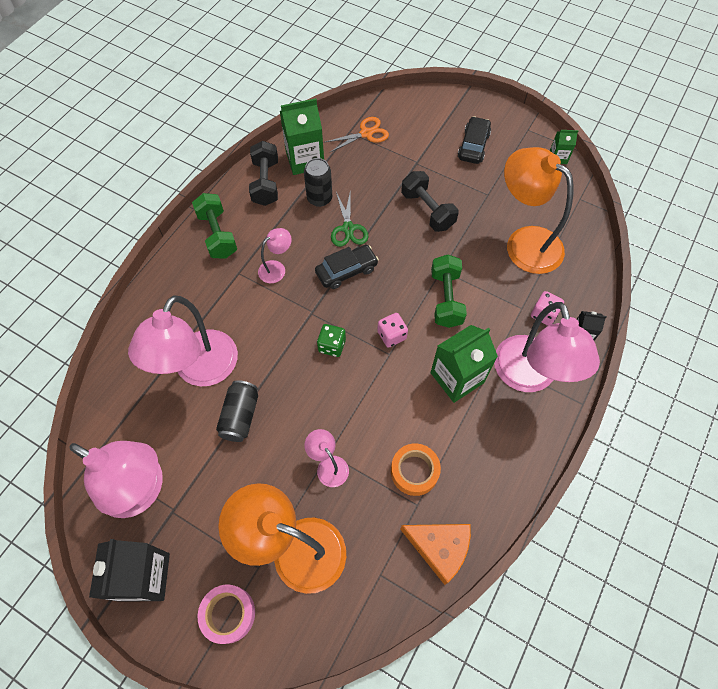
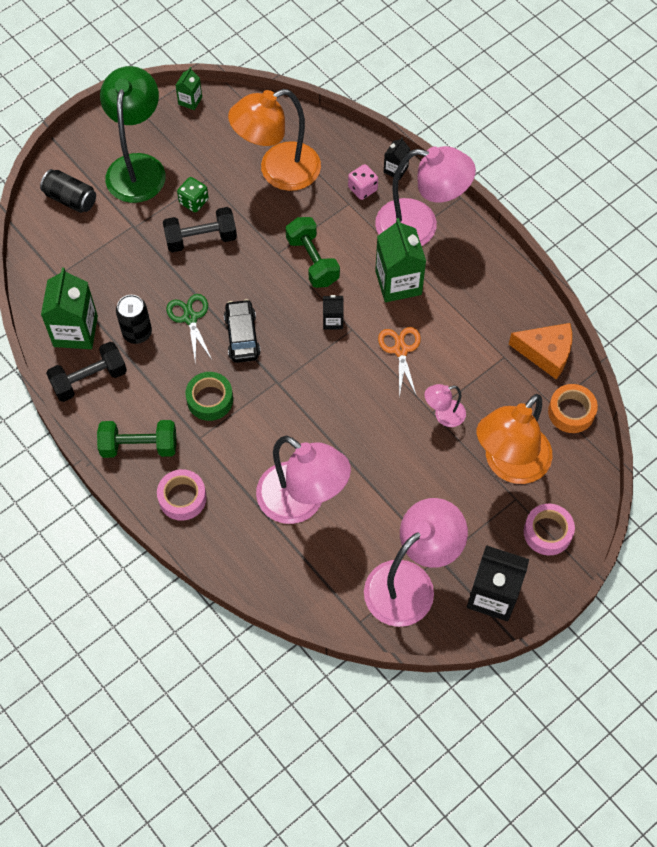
camera: 70 degrees left, 0 degrees up
black can [216,380,258,442] -> black can moved to [40,169,96,213]
black dumbbell [249,141,278,206] -> black dumbbell turned 45 degrees counterclockwise [46,342,127,402]
pink lamp [258,228,291,283] -> green tape [186,372,233,421]
green dice [317,324,346,357] -> green dice moved to [177,177,209,212]
orange scissors [325,117,389,152] -> orange scissors moved to [378,327,421,398]
green scissors [331,191,368,247] -> green scissors turned 120 degrees counterclockwise [166,294,212,364]
pink dice [377,313,408,347] -> black carton [323,295,343,329]
orange tape [391,443,441,496] -> orange tape moved to [548,384,598,433]
orange cheese [400,524,471,585] -> orange cheese turned 60 degrees clockwise [509,323,572,379]
green dumbbell [431,255,467,328] -> green dumbbell turned 45 degrees clockwise [286,217,340,288]
black car [458,116,491,164] -> green lamp [100,66,166,203]
none -> pink tape [157,469,207,521]

